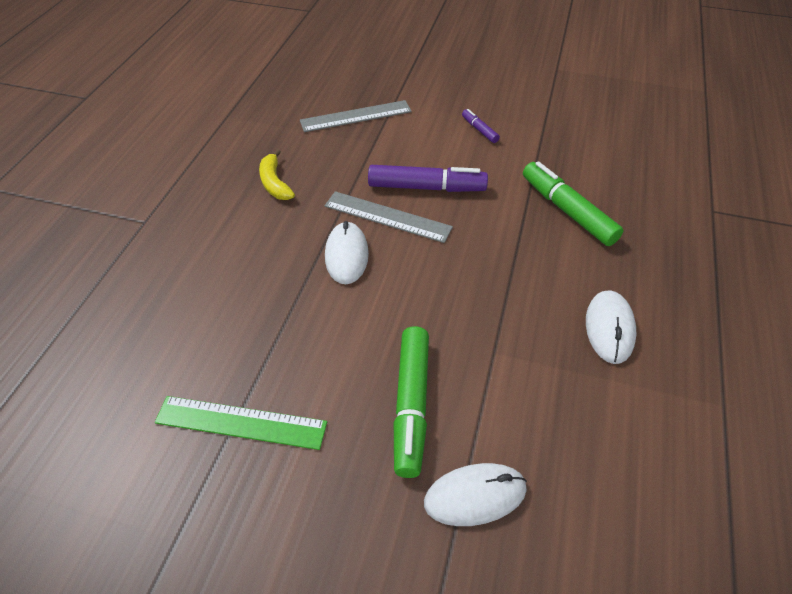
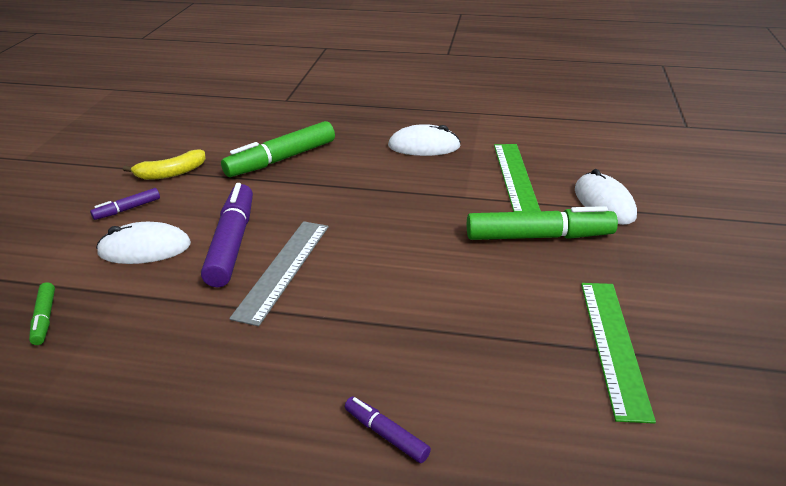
camera: 95 degrees left, 15 degrees down
yellow banana [259,149,295,200] -> yellow banana moved to [123,149,206,180]
grey ruler [300,100,412,132] -> green marker [29,282,55,345]
white mouse [325,221,369,284] -> white mouse moved to [96,222,191,264]
none -> purple marker [345,396,431,463]
none -> green ruler [494,144,541,212]

